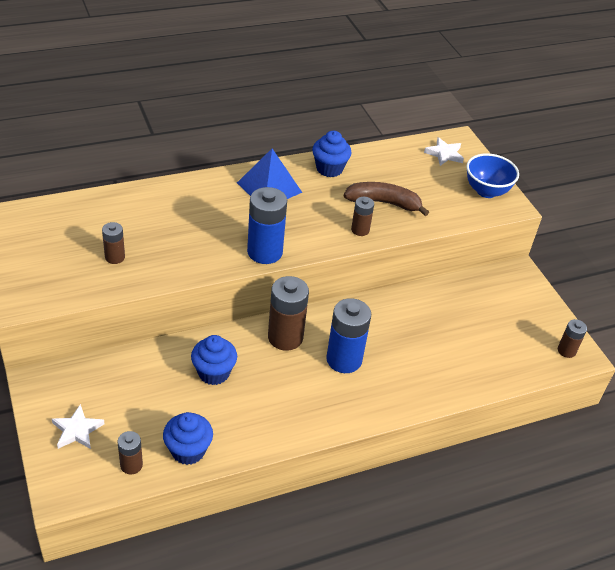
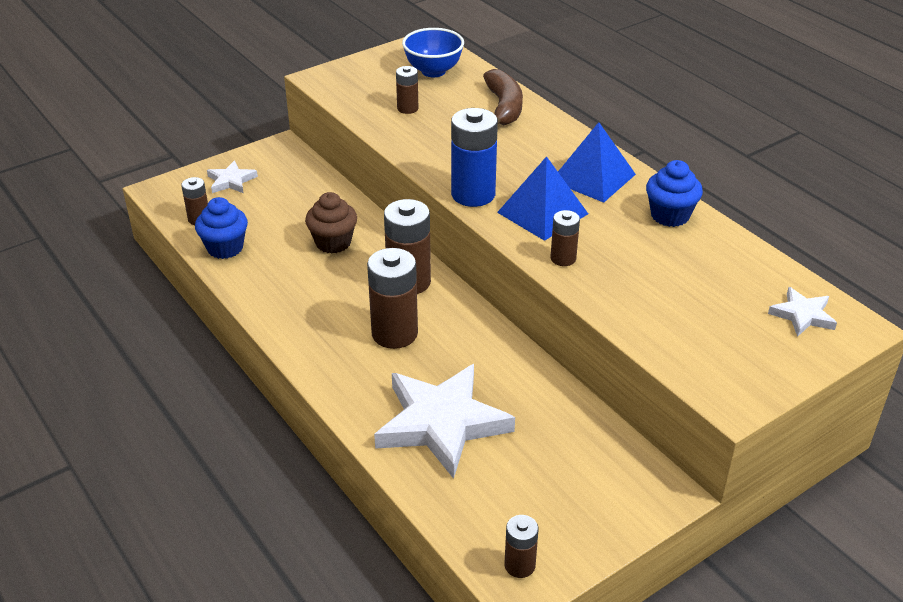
camera: 80 degrees right, 5 degrees down
blue cupcake [191,335,237,385] -> brown cupcake [305,192,357,254]
blue battery [326,298,371,373] -> brown battery [367,248,418,349]
brown banana [344,182,429,216] -> brown banana moved to [483,69,523,125]
blue bowl [466,153,519,198] -> blue bowl moved to [402,28,464,77]
none -> white star [374,364,515,479]
none -> blue pyramid [497,156,588,241]

